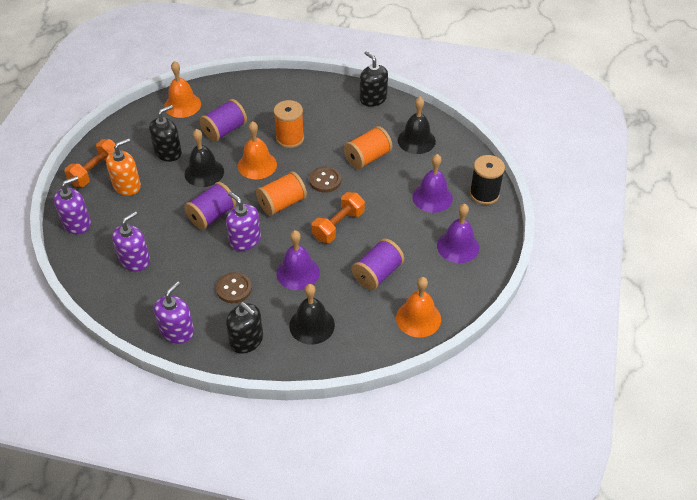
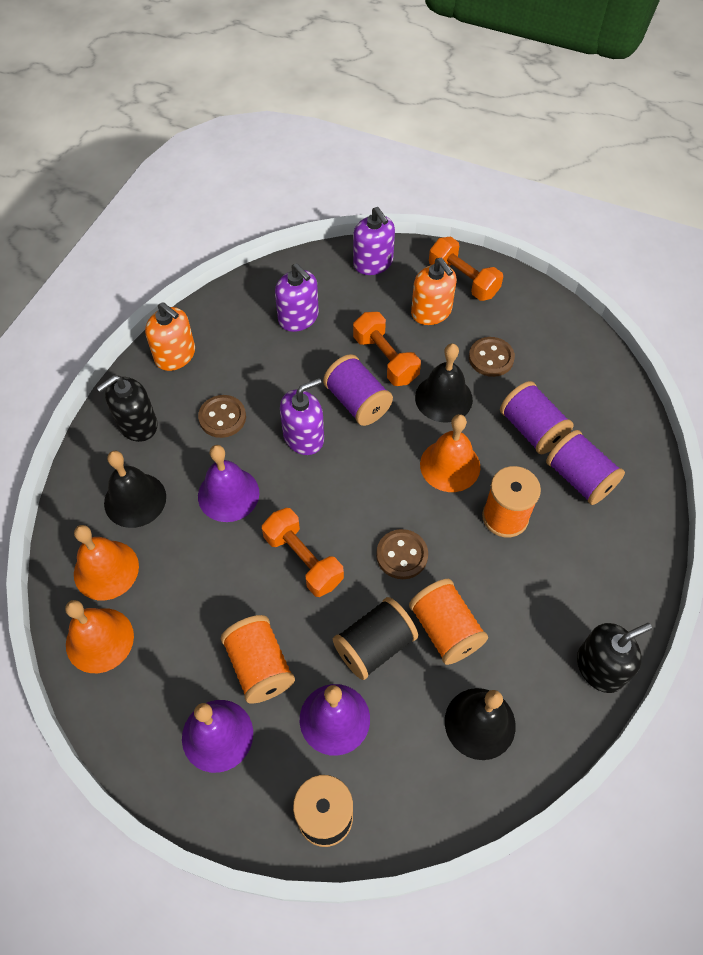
camera: 100 degrees right, 10 degrees up
black soap dispenser [149,105,182,162] -> brown button [469,337,515,377]
purple soap dispenser [154,281,194,344] -> orange soap dispenser [145,302,195,371]
orange bell [164,61,201,118] -> orange bell moved to [74,525,139,600]
orange spool [256,171,307,216] -> orange spool moved to [221,615,295,704]
purple spool [352,238,404,290] -> purple spool moved to [546,430,625,505]
none -> black spool [333,597,418,680]
none -> orange dumbbell [353,312,421,386]

